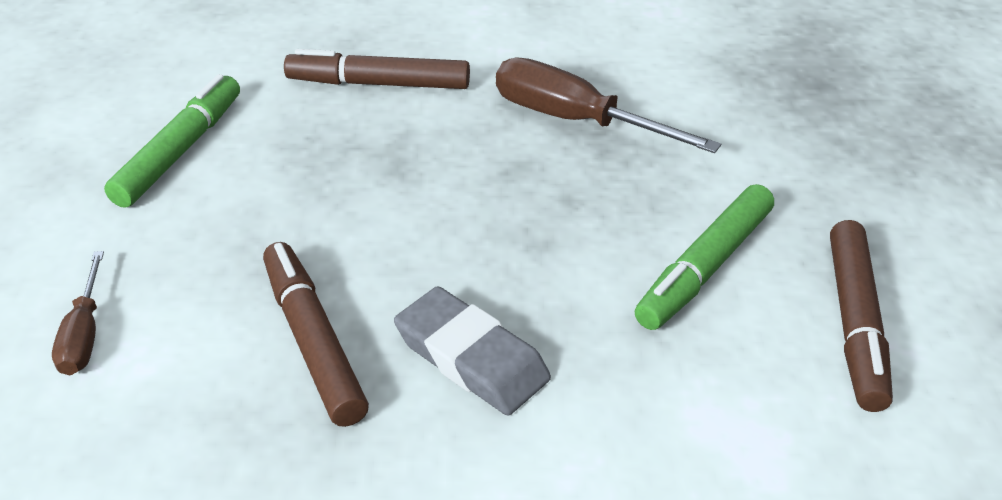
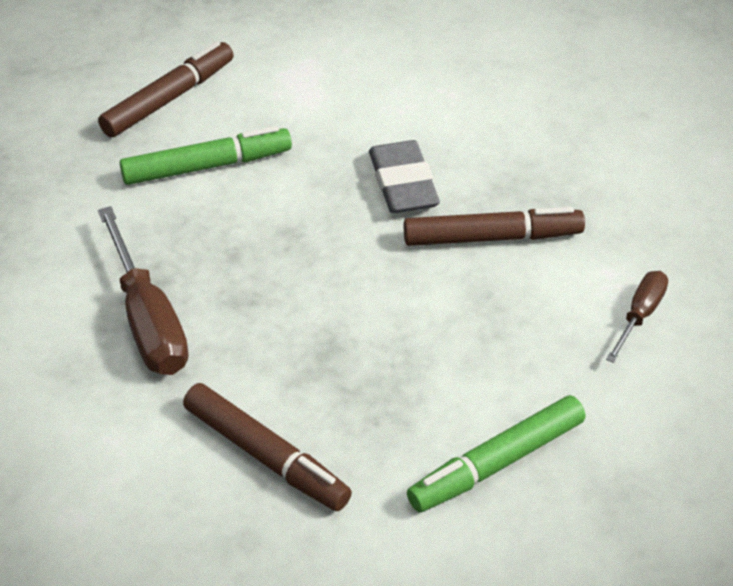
camera: 145 degrees left, 5 degrees up
brown marker [263,242,369,427] -> brown marker turned 105 degrees counterclockwise [404,207,585,246]

